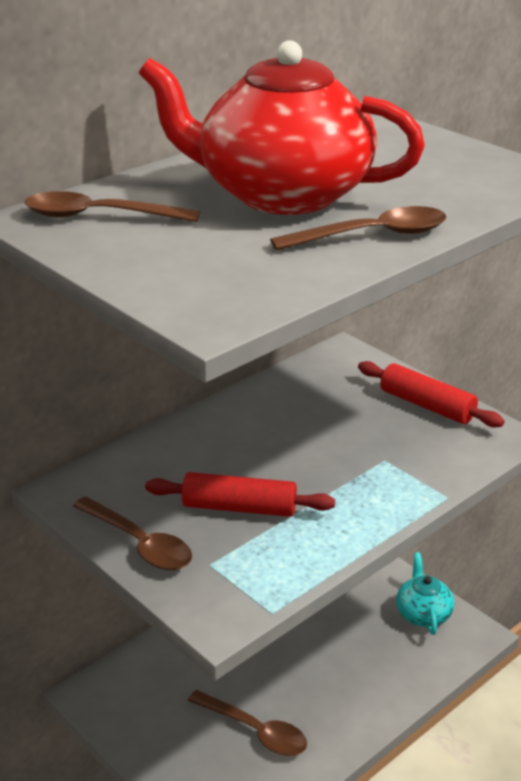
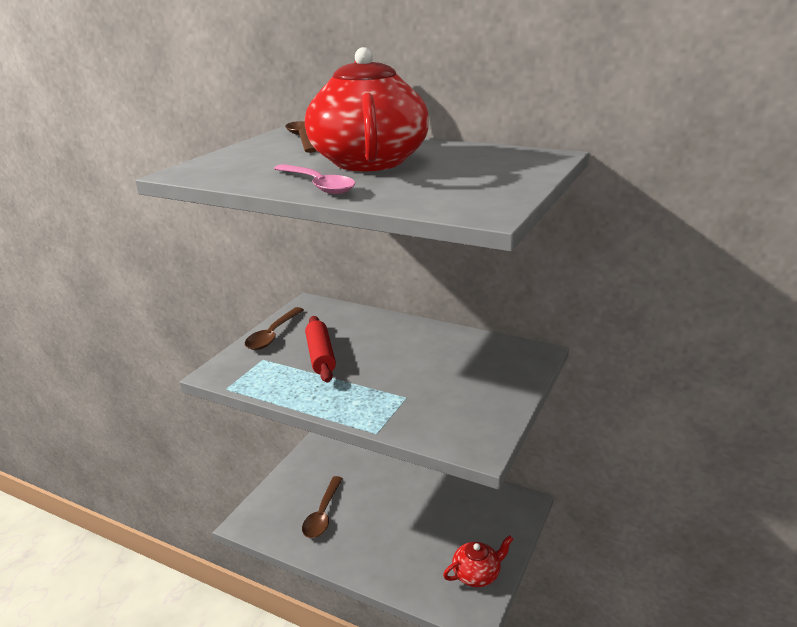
camera: 70 degrees right, 5 degrees down
brown spoon [270,206,447,250] -> pink spoon [274,164,355,194]
red rolling pin [358,361,505,428] -> none
turquoise teapot [396,552,454,635] -> red teapot [443,535,513,587]

